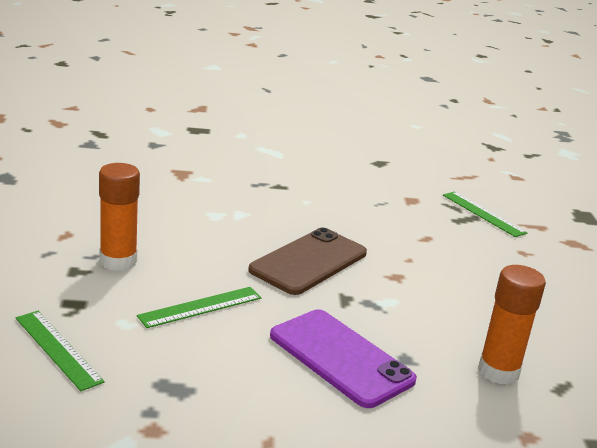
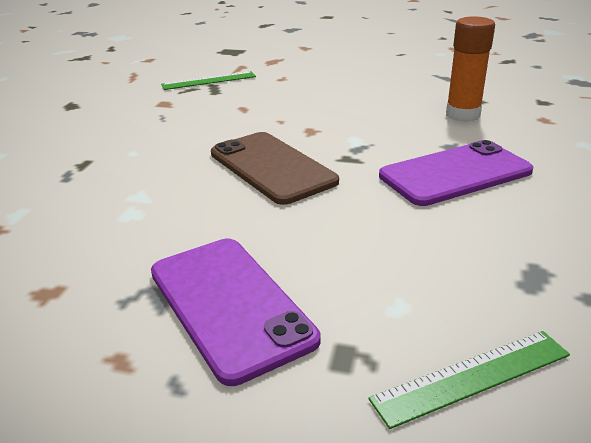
camera: 70 degrees left, 5 degrees up
orange glue stick [99,163,140,271] -> purple phone [151,239,320,386]
green ruler [137,287,261,328] -> none

